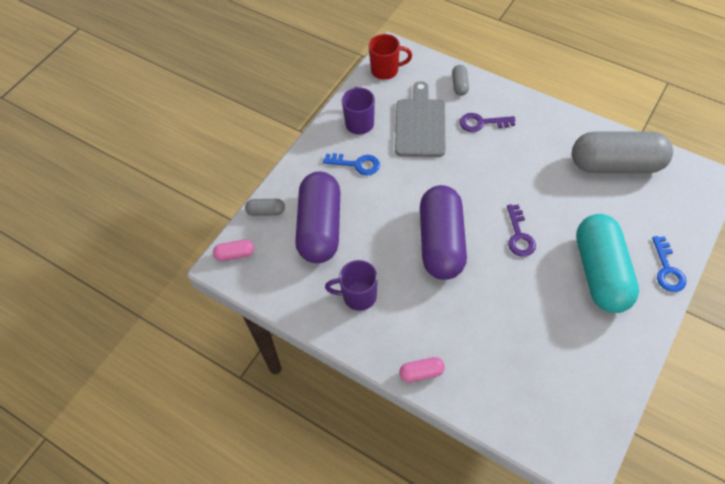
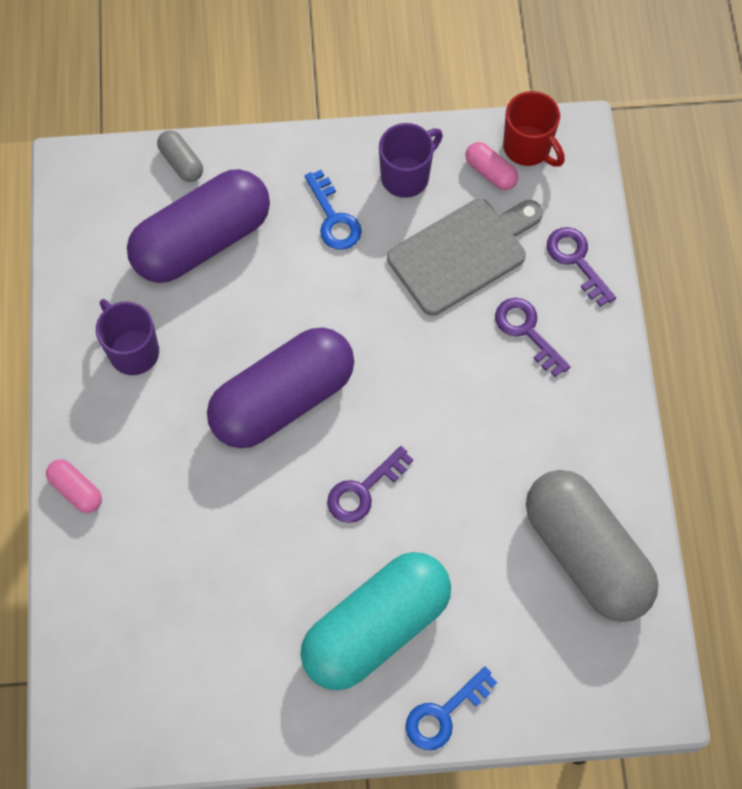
camera: 50 degrees right, 10 degrees up
pink capsule [213,240,254,261] -> pink capsule moved to [466,142,518,190]
grey capsule [452,65,469,96] -> purple key [547,227,616,307]

